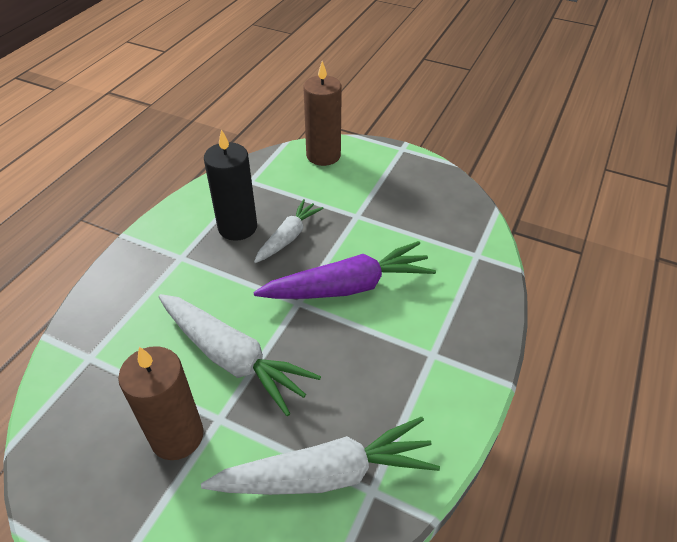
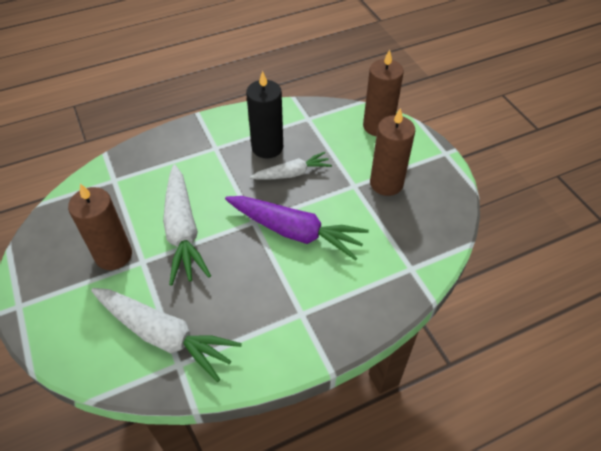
camera: 40 degrees right, 5 degrees up
none -> brown candle [370,108,415,196]

